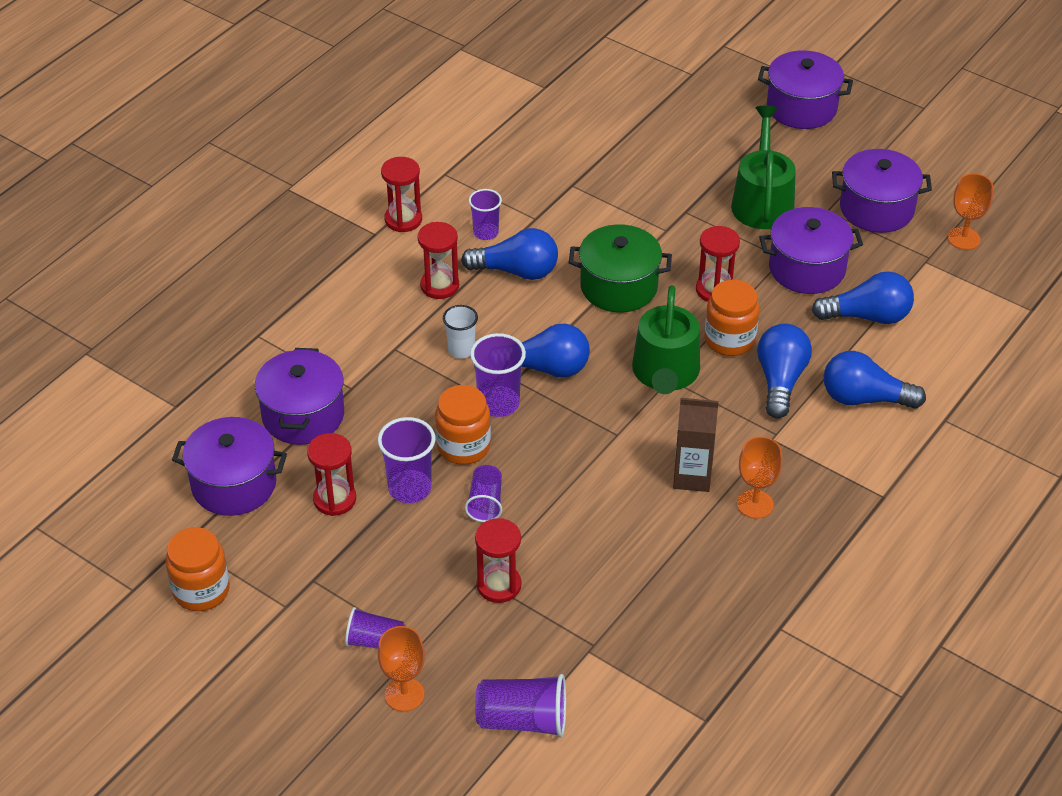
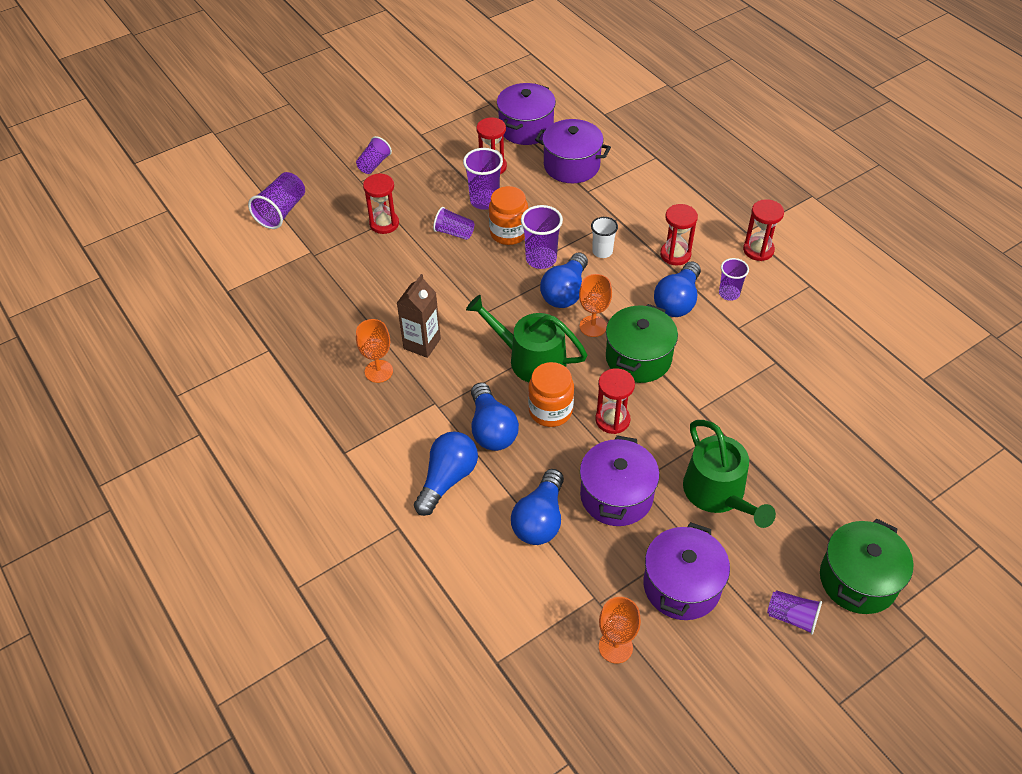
camera: 110 degrees right, 5 degrees up
orange jar [165,527,230,611] -> none
orange goblet [378,626,425,711] -> orange goblet moved to [579,274,612,337]
green watering can [731,106,796,229] -> green watering can turned 45 degrees clockwise [683,420,776,528]
blue light bulb [757,324,812,419] -> blue light bulb turned 45 degrees clockwise [471,383,519,451]
purple pot [758,50,853,129] -> green pot [820,519,913,614]
none -> purple cup [767,590,822,635]

